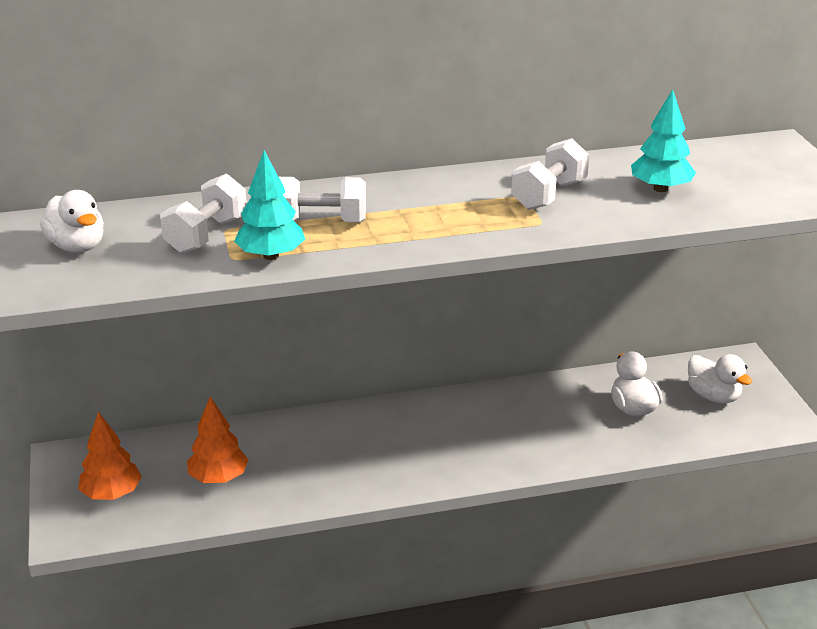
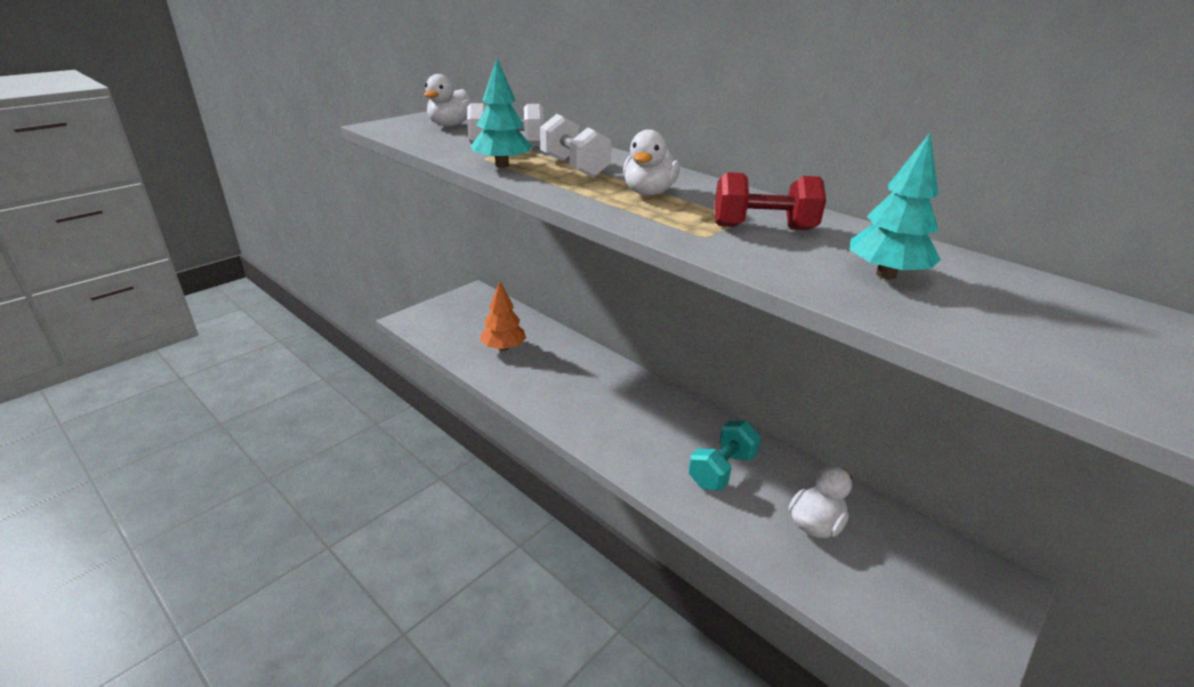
camera: 55 degrees right, 0 degrees up
orange tree [78,412,142,500] -> none
white dumbbell [511,138,589,210] -> red dumbbell [715,172,826,230]
white duck [688,354,753,403] -> white duck moved to [623,129,680,195]
none -> turquoise dumbbell [688,421,761,491]

